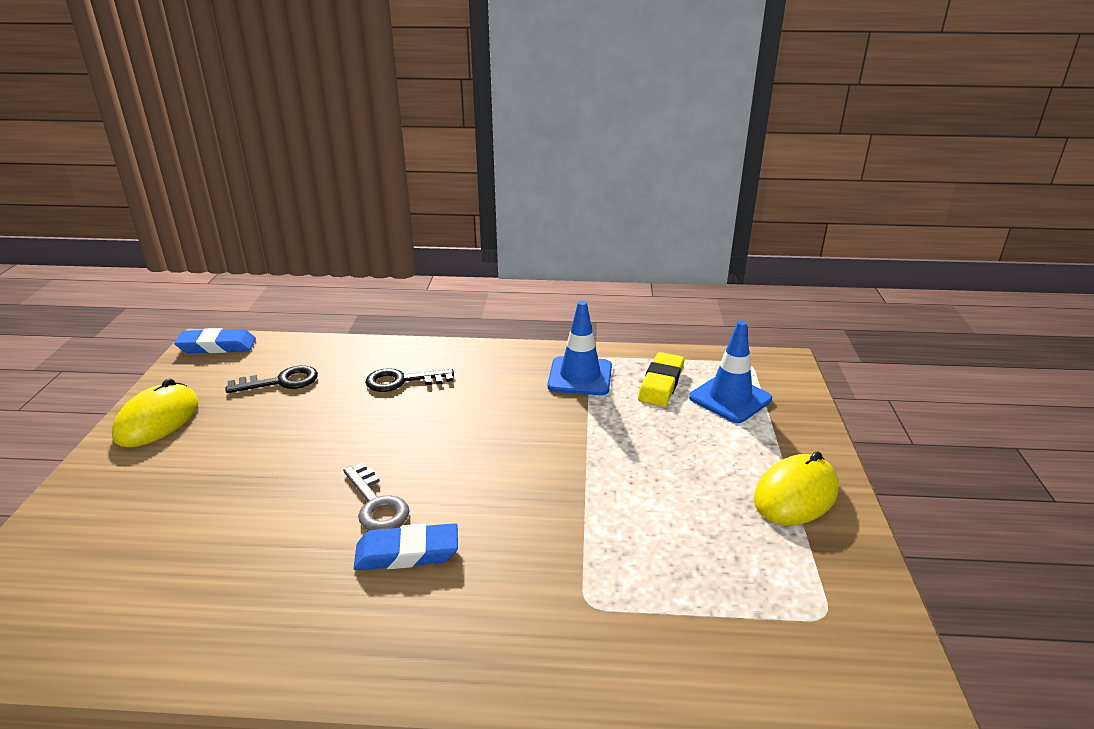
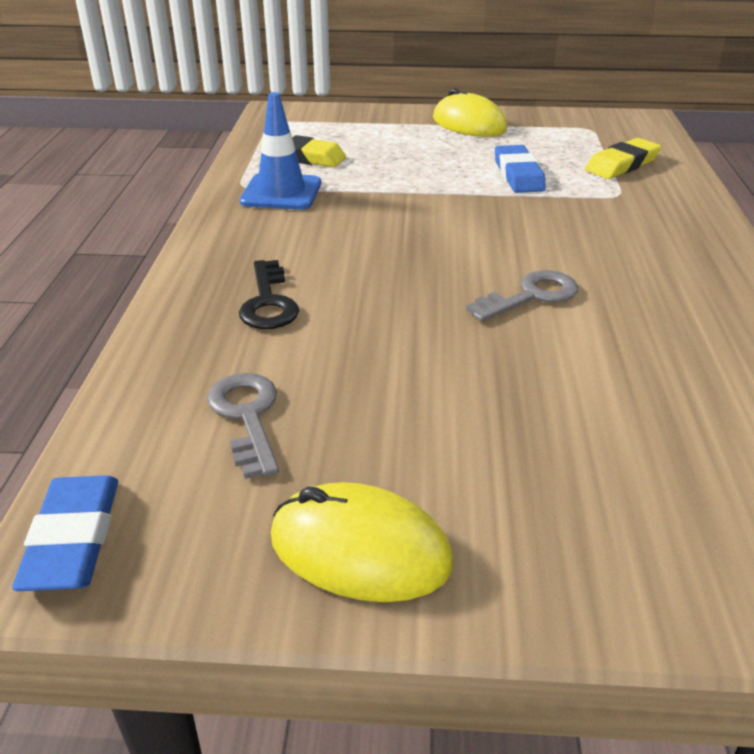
camera: 90 degrees left, 5 degrees up
black key [225,366,318,393] -> grey key [207,373,279,479]
blue eraser [354,523,458,570] -> blue eraser moved to [495,145,546,193]
blue traffic cone [689,320,772,423] -> none
none -> yellow eraser [585,138,661,179]

